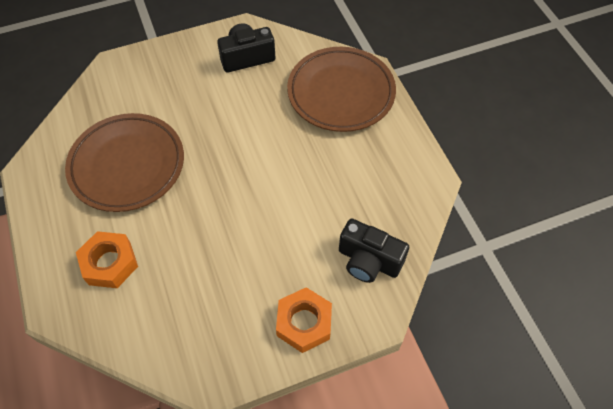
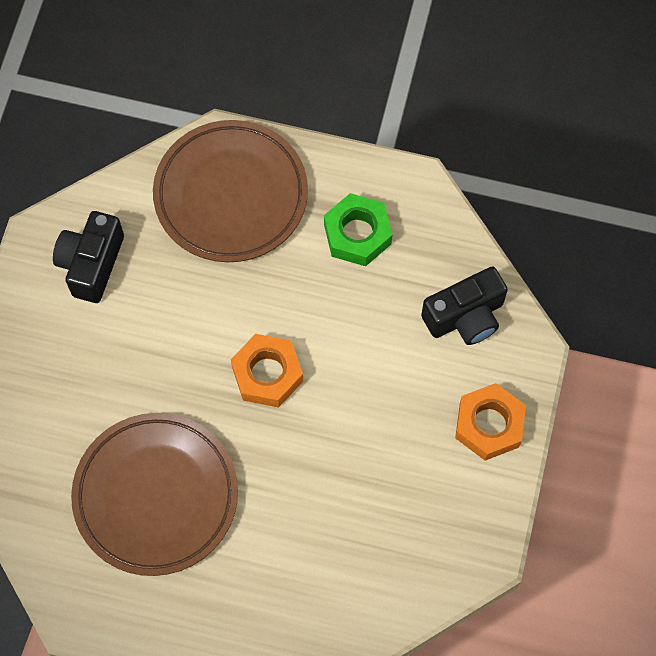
camera: 55 degrees left, 10 degrees up
orange nut [76,231,138,288] -> orange nut moved to [231,334,303,408]
none -> green nut [324,193,392,266]

